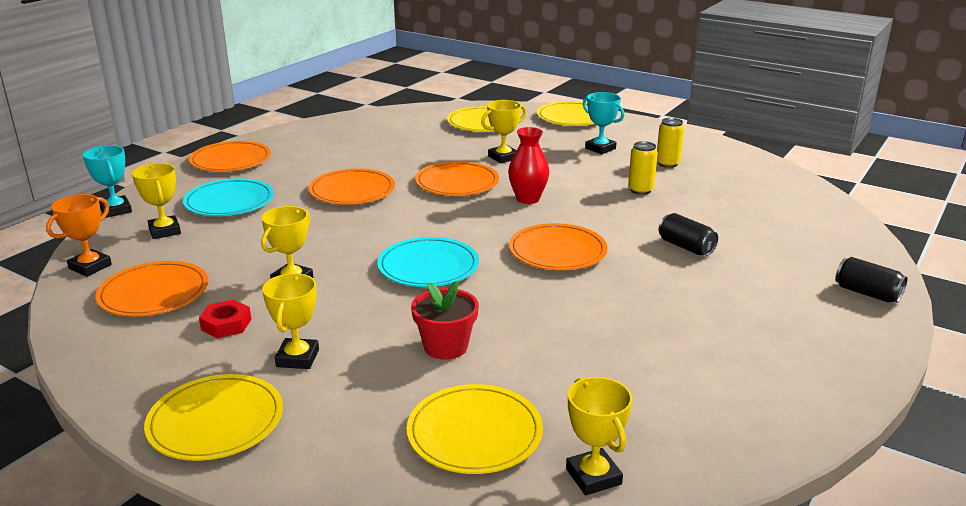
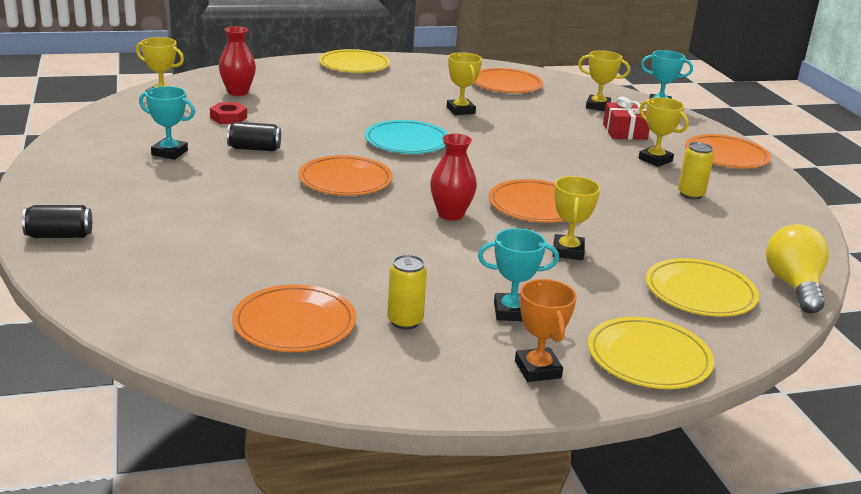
camera: 130 degrees right, 0 degrees up
orange trophy [46,194,112,277] -> orange trophy moved to [515,279,577,382]
turquoise plate [183,178,274,216] -> red gift [603,97,650,140]
red nut [199,299,251,338] -> red nut moved to [210,102,247,124]
yellow trophy [262,273,319,369] -> yellow trophy moved to [639,97,689,167]
orange plate [309,168,395,205] -> orange plate moved to [232,284,356,352]
yellow plate [407,384,543,474] -> red vase [219,26,256,96]
red flower pot [411,281,479,360] -> none
yellow can [628,141,658,195] -> yellow can moved to [678,142,714,199]
black can [659,213,718,256] -> black can moved to [227,122,281,151]
none -> turquoise trophy [139,86,195,160]
none -> yellow light bulb [766,224,829,314]

